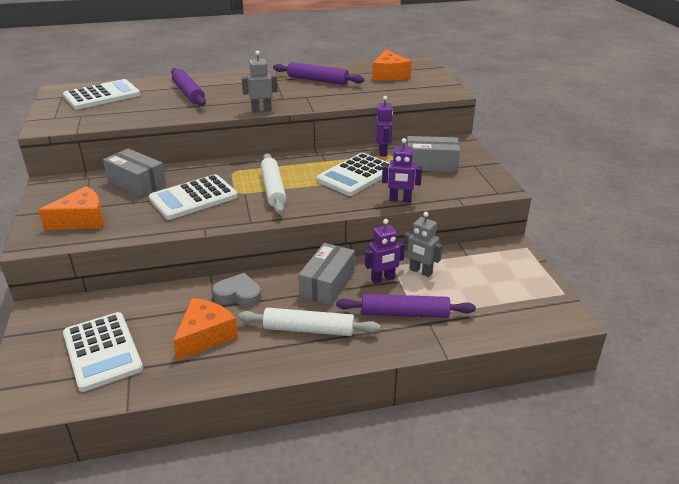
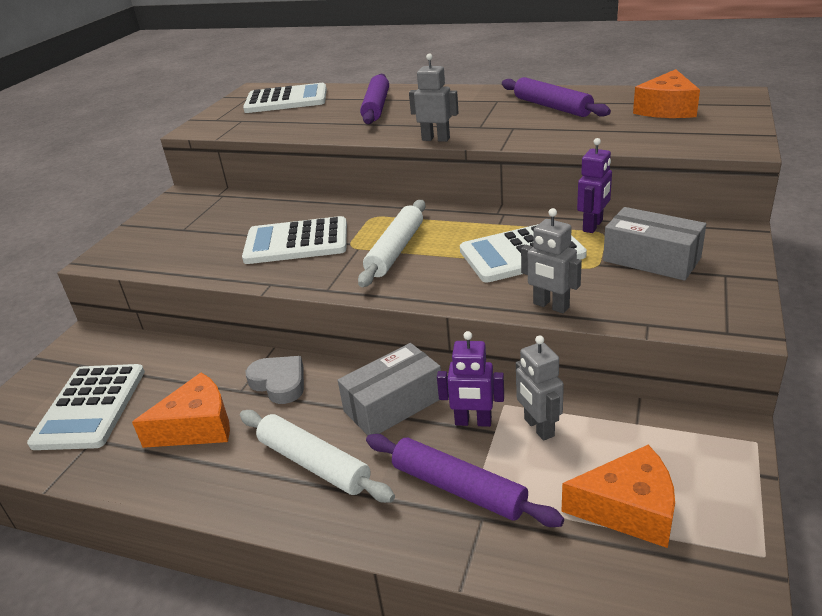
camera: 35 degrees right, 0 degrees up
orange cheese [38,186,104,230] -> orange cheese moved to [562,445,675,548]
grey box [103,149,166,197] -> none
purple robot [382,138,422,203] -> grey robot [521,208,582,313]

